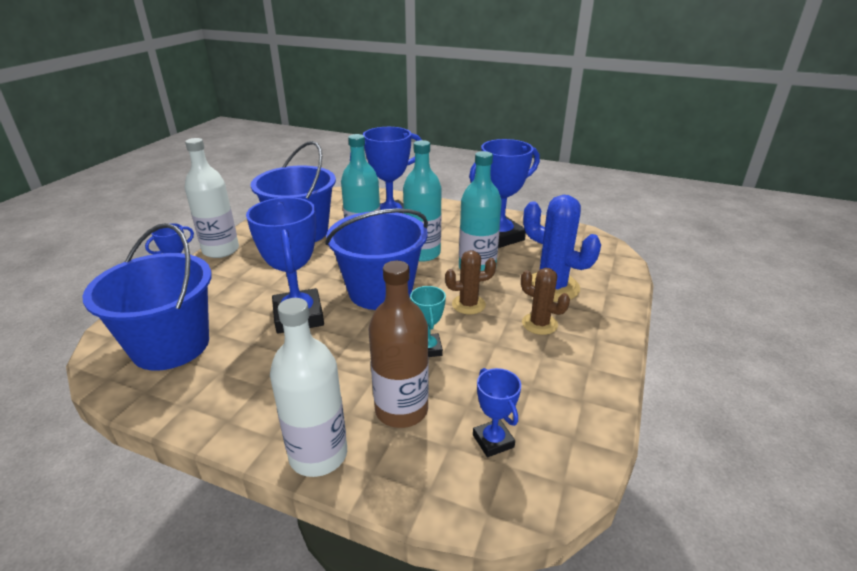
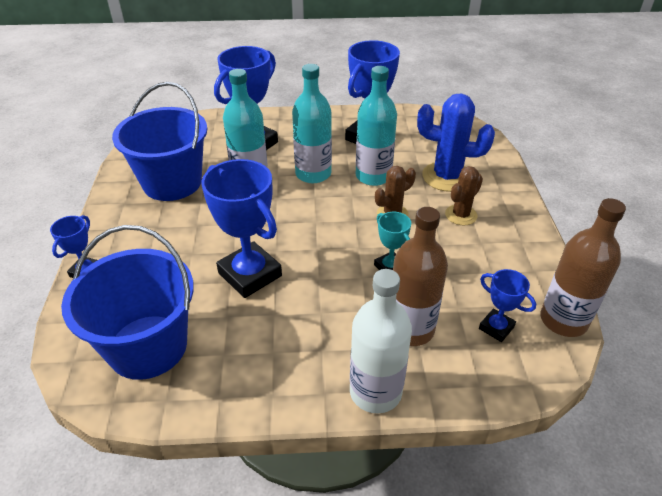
camera: 25 degrees left, 10 degrees up
white bottle [184,138,239,258] -> none
blue bucket [325,208,428,310] -> none
brown cactus [521,268,570,335] -> brown cactus turned 60 degrees counterclockwise [445,166,483,225]
none -> brown bottle [540,198,626,337]

